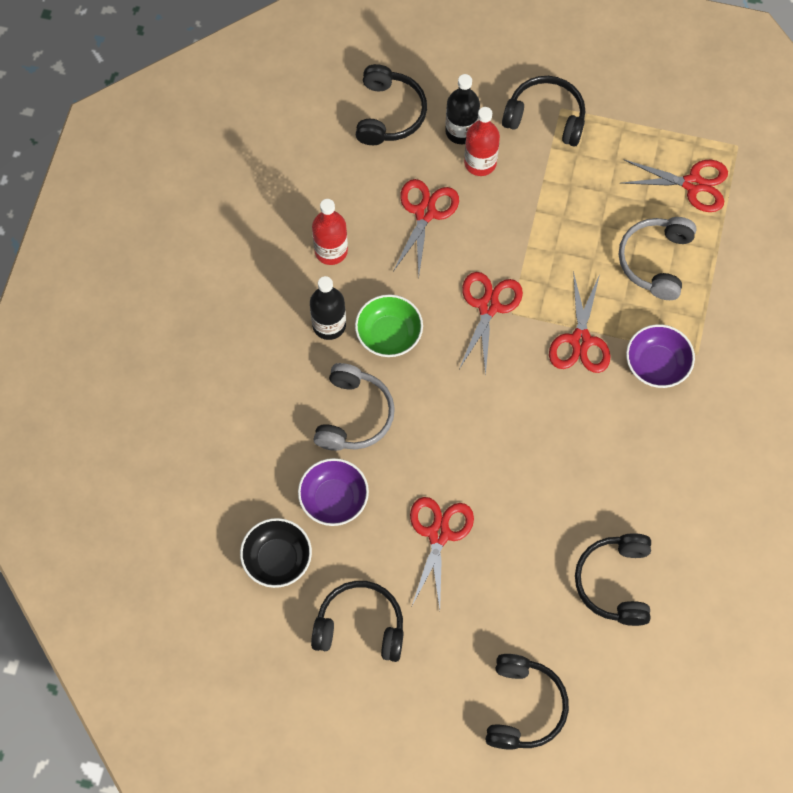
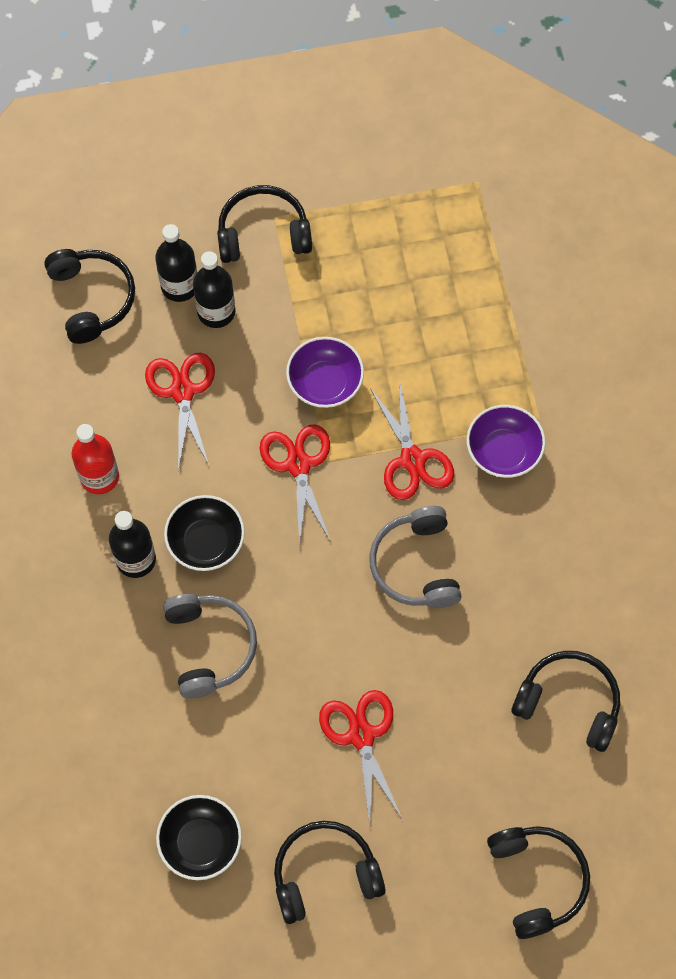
camera: 25 degrees left, 0 degrees up
purple bowl [298,458,369,526] -> purple bowl moved to [286,337,364,408]
green bowl [355,294,423,357] -> black bowl [164,495,245,571]
red bottle [464,107,500,176] -> black bottle [193,251,235,328]
black headphones [575,533,651,626] -> black headphones turned 135 degrees clockwise [511,651,620,752]
grey headphones [619,217,697,300] -> grey headphones moved to [369,506,462,608]
red scissors [621,159,728,212] -> none

